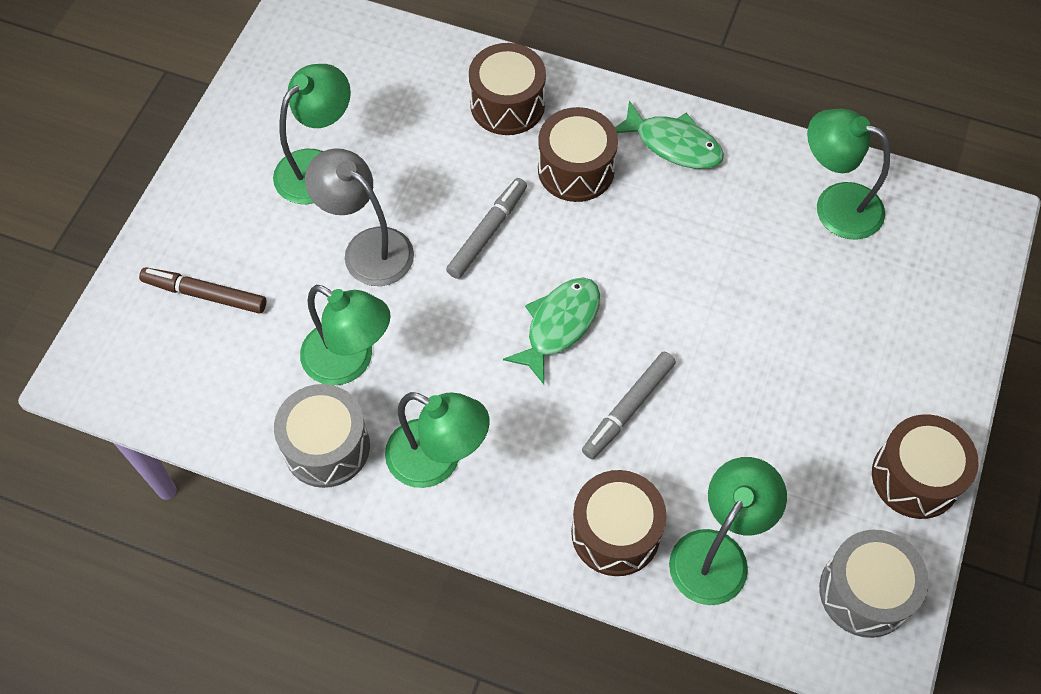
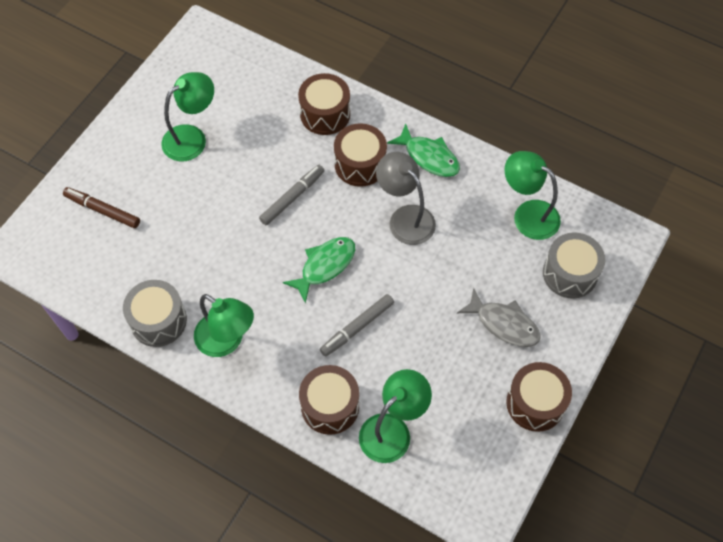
camera: 10 degrees right, 0 degrees up
green lamp [300,285,391,385] -> none
grey lamp [305,148,414,286] -> grey lamp moved to [376,152,436,245]
grey drum [819,530,928,638] -> grey drum moved to [543,232,605,299]
none -> grey fish [457,288,541,347]

